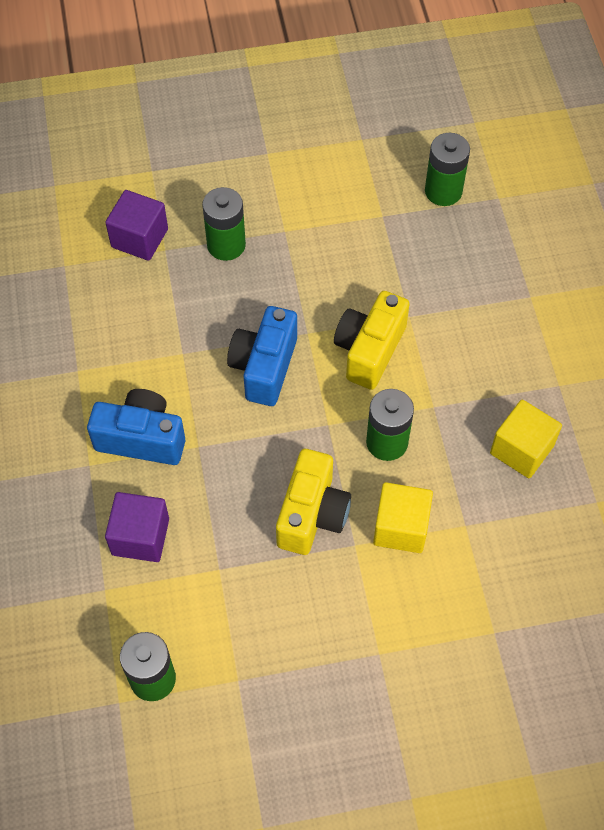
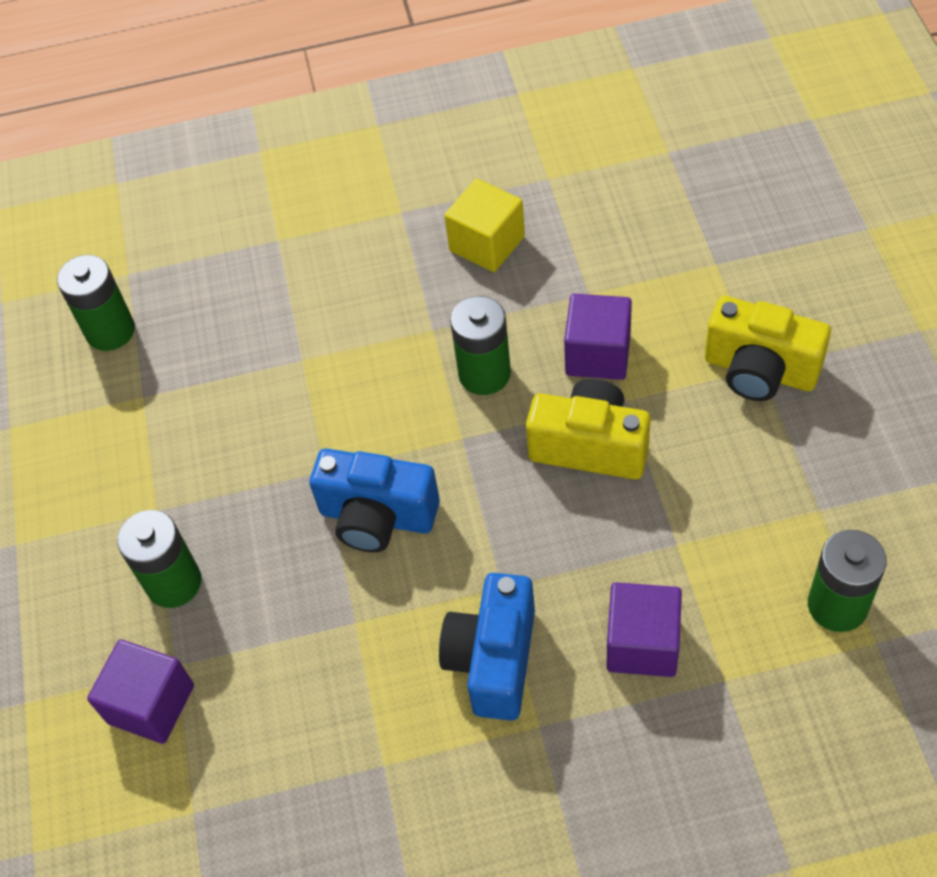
camera: 85 degrees left, 5 degrees down
yellow camera [334,291,410,390] -> yellow camera moved to [705,296,831,401]
yellow cube [373,482,433,553] -> purple cube [564,294,632,380]

